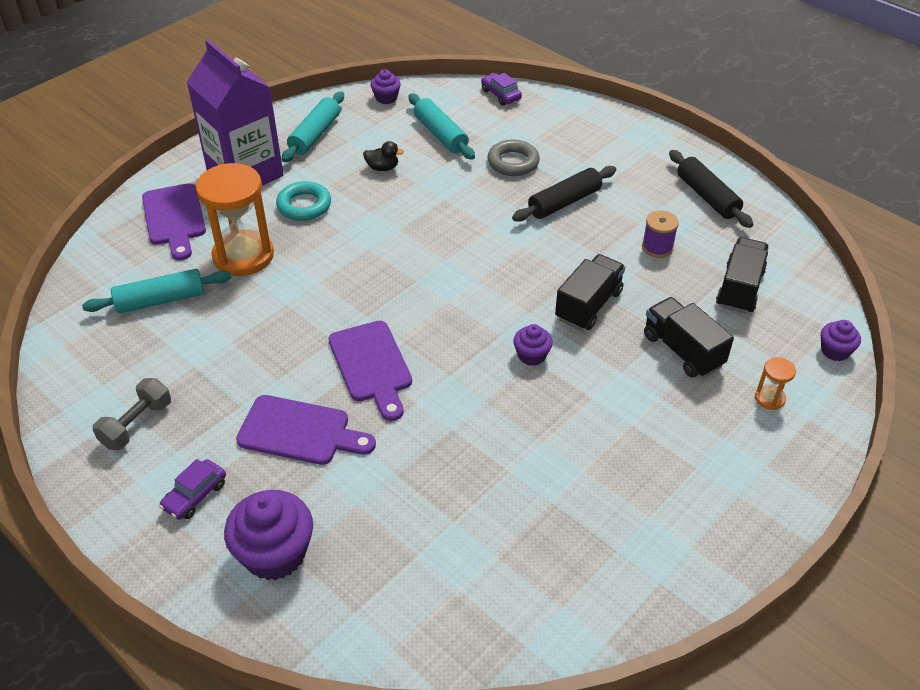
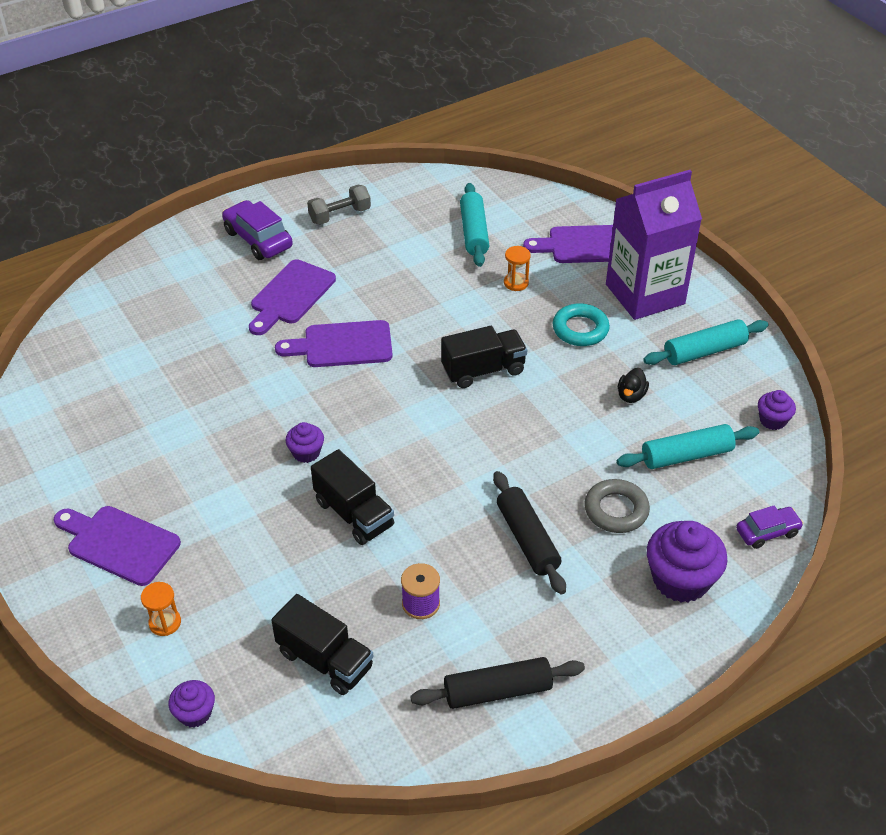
camera: 105 degrees right, 0 degrees up
grey dumbbell [92,378,171,450] -> grey dumbbell turned 75 degrees counterclockwise [307,185,371,225]
purple car [159,459,226,520] -> purple car [222,200,293,260], size x1.61
orange hourglass [196,163,274,276] -> orange hourglass [504,246,531,291], size x0.43
purple cupcake [224,490,313,580] -> purple cupcake moved to [647,521,727,603]
turquoise rolling pin [282,91,344,162] -> turquoise rolling pin turned 60 degrees counterclockwise [643,319,768,365]
black truck [644,297,734,378] -> black truck moved to [441,326,527,388]
none -> purple cutting board [54,506,181,586]

